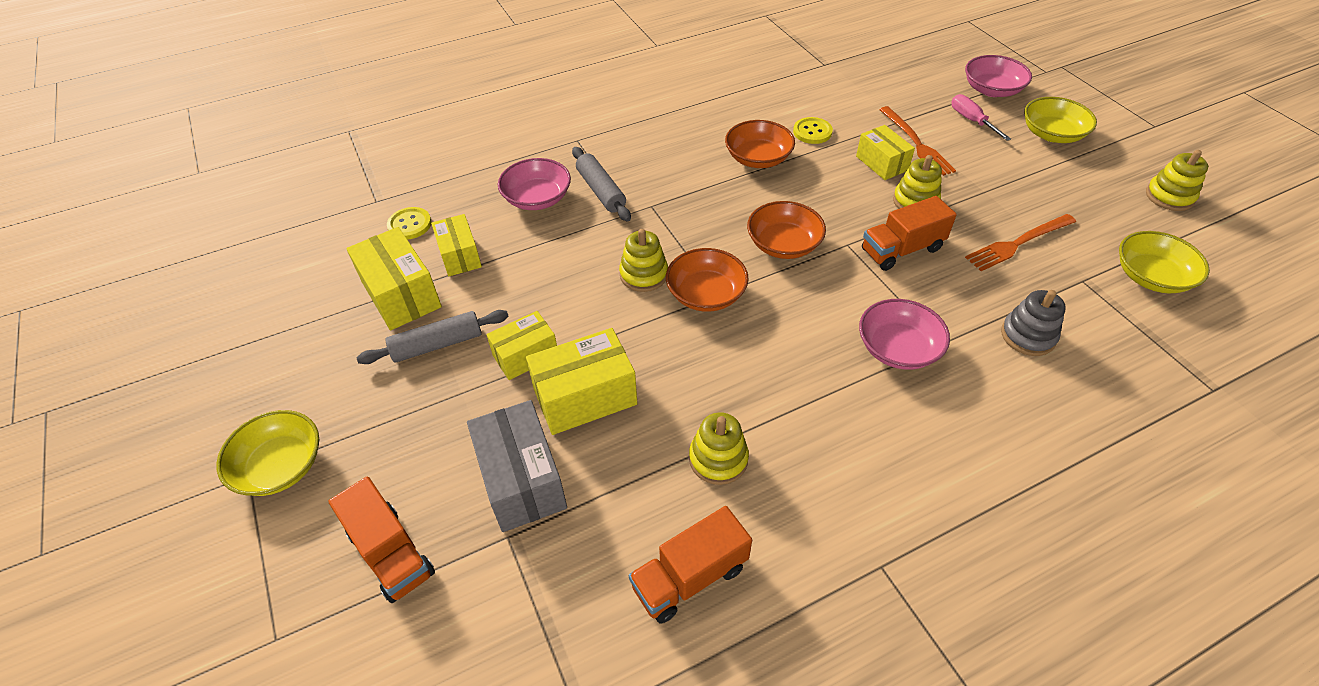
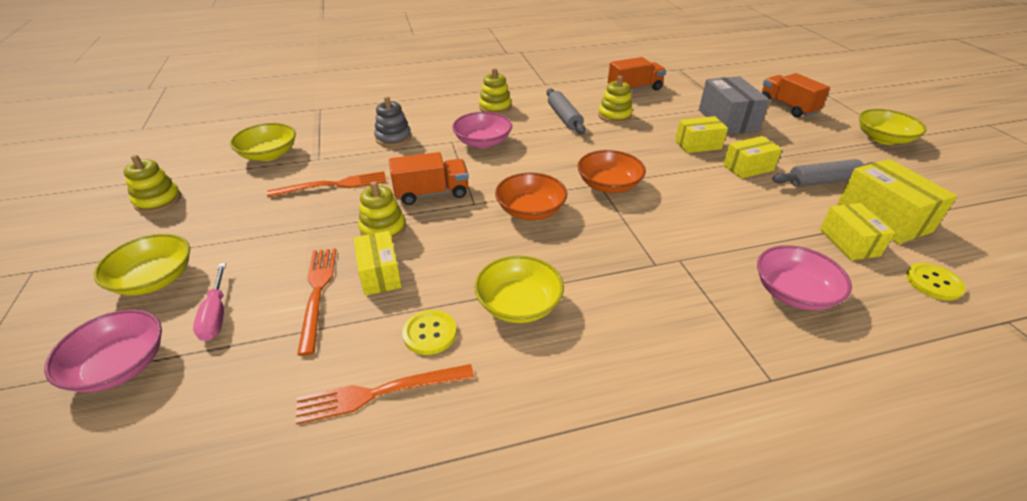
camera: 170 degrees left, 10 degrees down
yellow box [526,328,637,435] -> yellow box [675,116,728,153], size x0.65
grey rolling pin [572,147,631,222] -> grey rolling pin moved to [547,89,586,134]
yellow stacking toy [619,229,668,292] -> yellow stacking toy moved to [479,68,511,114]
orange bowl [725,120,795,168] -> yellow bowl [474,256,564,323]
none -> orange fork [296,364,474,425]

